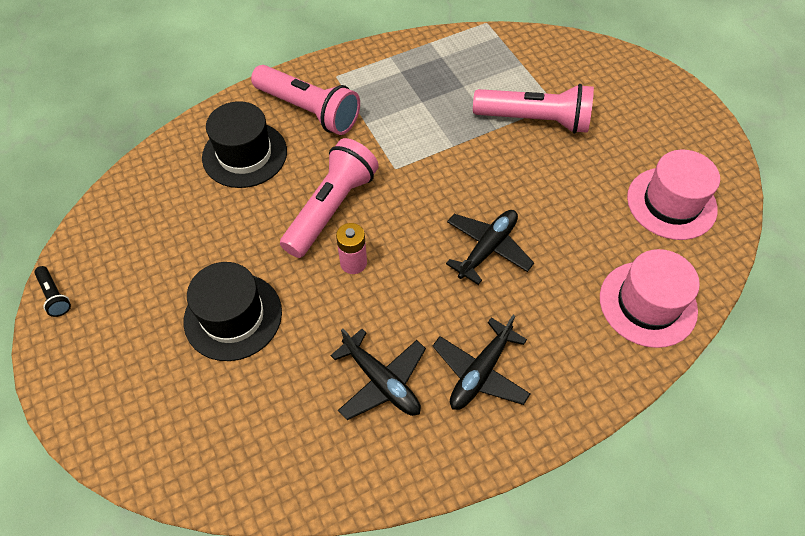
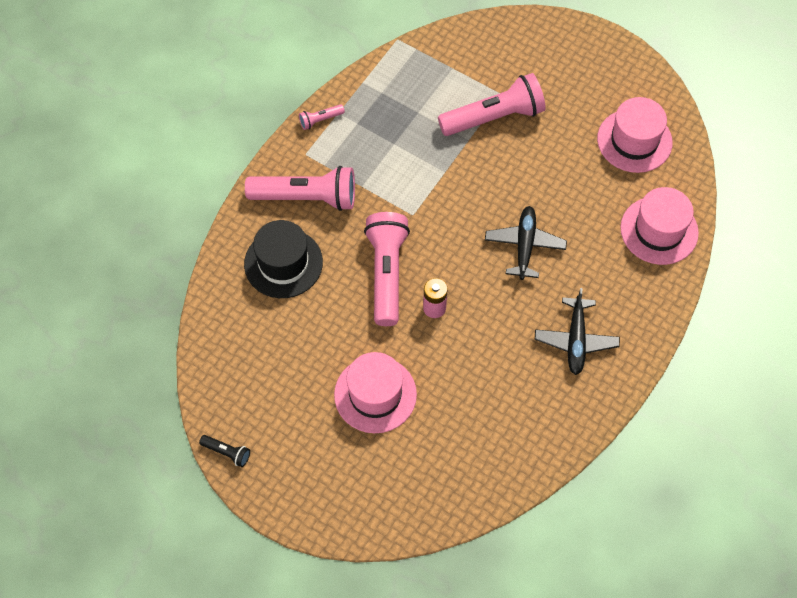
camera: 30 degrees left, 5 degrees up
black hat [184,262,282,361] -> pink hat [334,352,417,433]
black plane [330,329,426,420] -> none
none -> pink flashlight [299,104,345,130]

